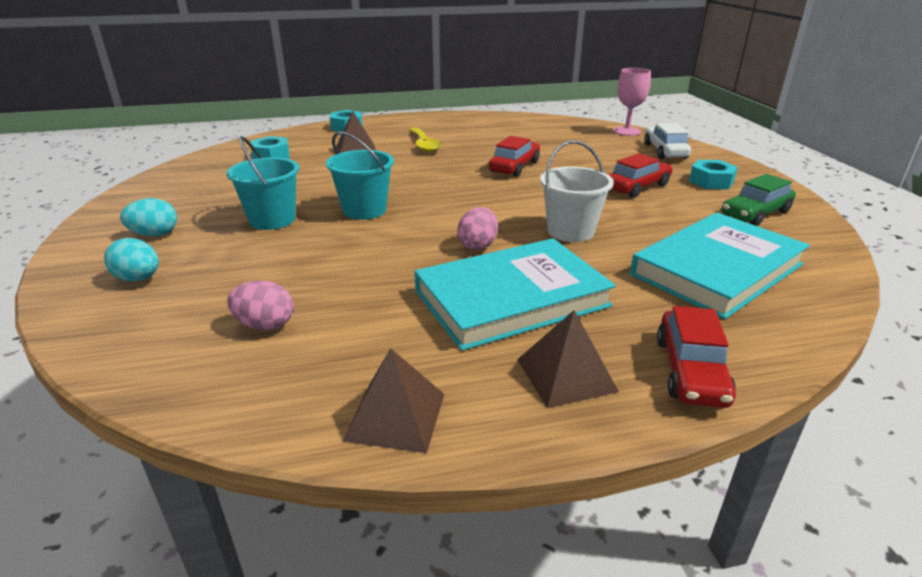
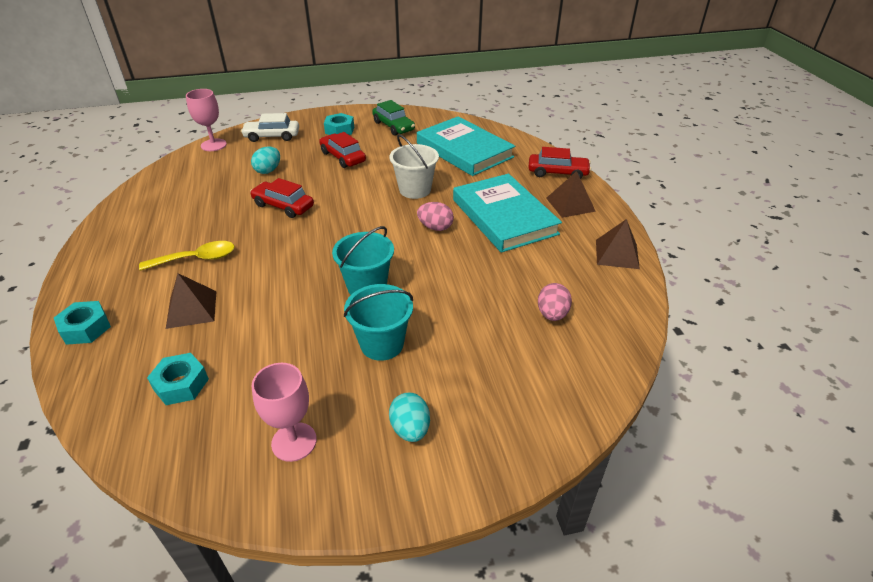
camera: 90 degrees left, 10 degrees up
turquoise egg [104,238,159,282] -> turquoise egg moved to [251,147,280,174]
none -> pink goblet [252,363,317,462]

